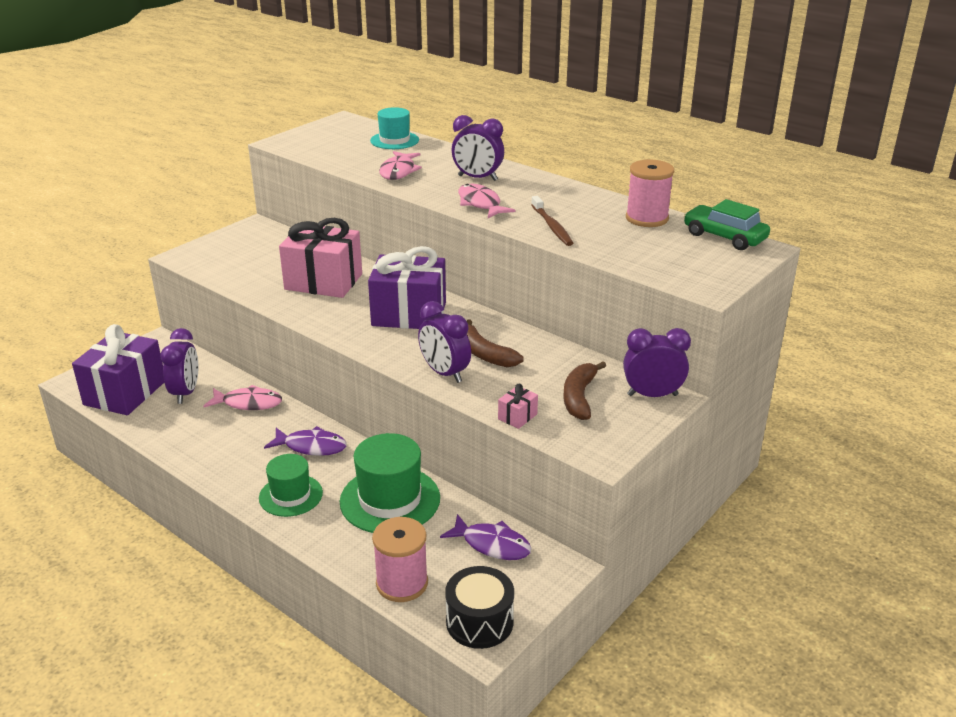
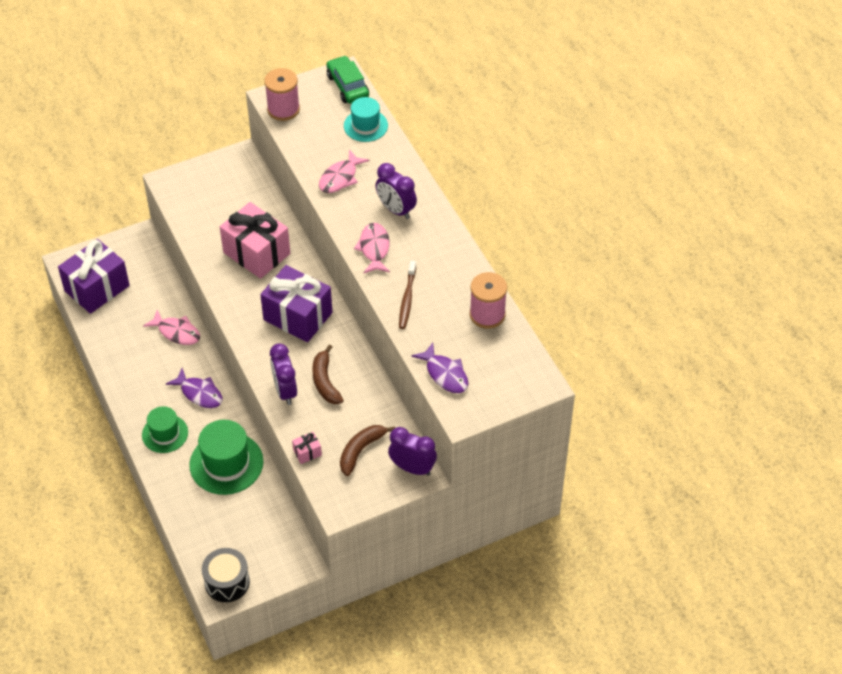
camera: 25 degrees right, 20 degrees up
purple clock [160,328,199,404] -> none
pink spool [372,517,428,602] -> pink spool moved to [264,68,300,121]
purple fish [440,514,532,560] -> purple fish moved to [411,343,469,393]
green car [684,199,770,250] -> green car moved to [327,56,369,104]

